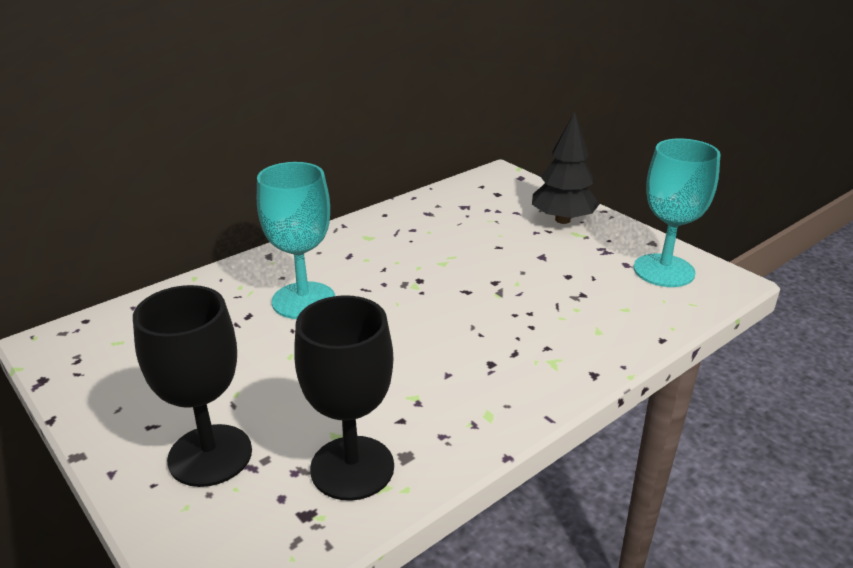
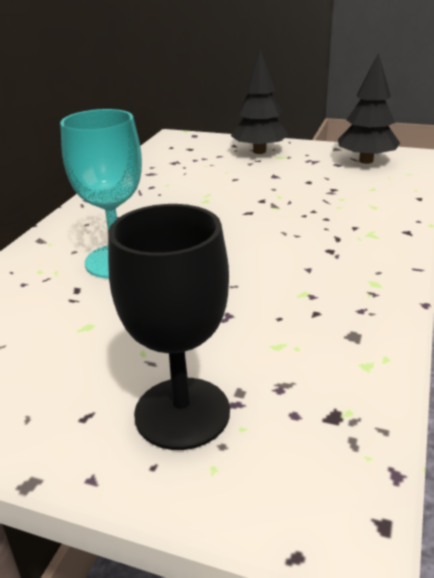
camera: 30 degrees left, 0 degrees up
black goblet [294,295,394,501] -> none
turquoise goblet [634,139,721,287] -> black tree [338,53,400,164]

